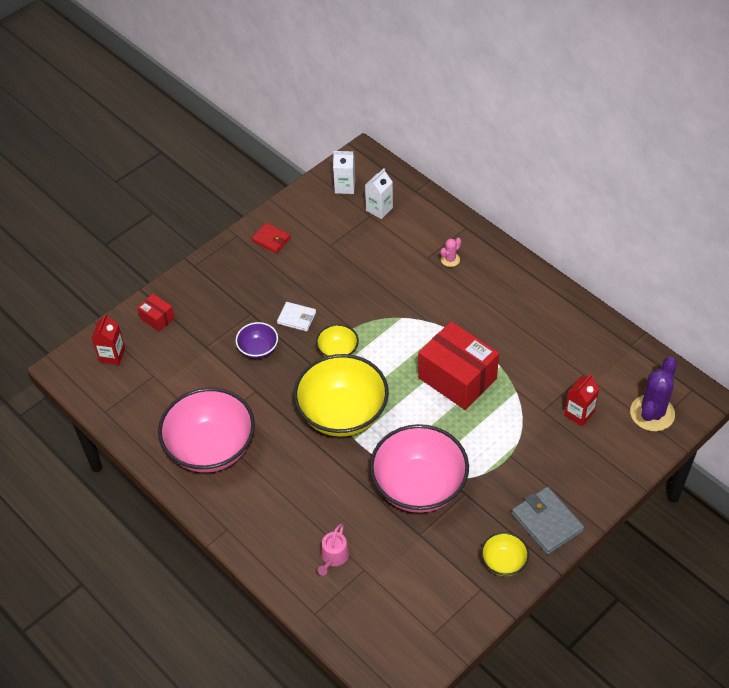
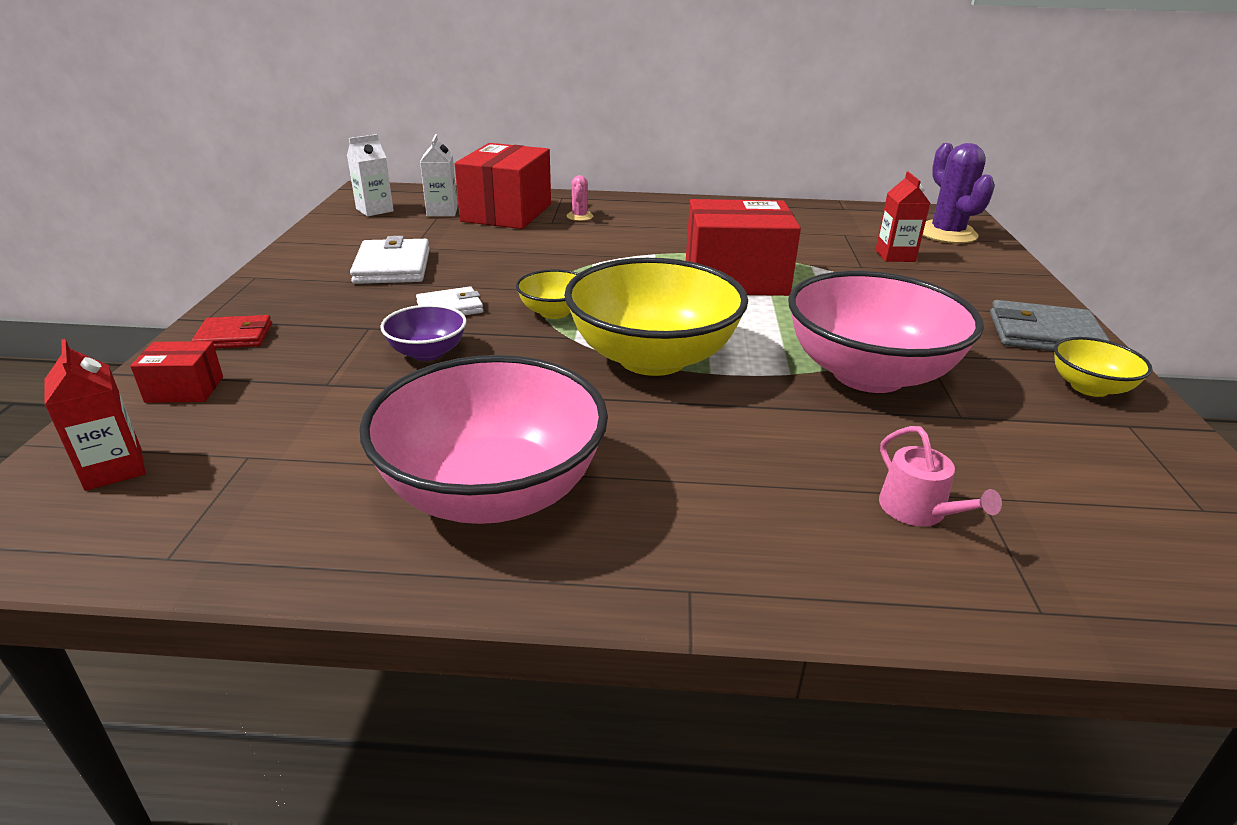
camera: 45 degrees left, 20 degrees down
red wallet [252,223,291,253] -> red wallet moved to [192,315,272,349]
none -> white wallet [350,236,430,284]
none -> red box [455,143,551,229]

